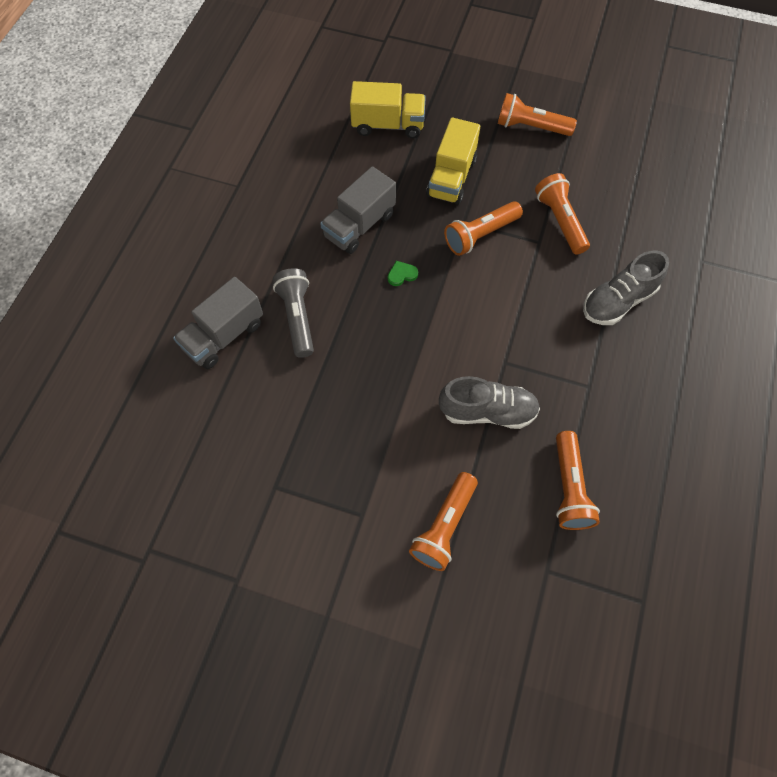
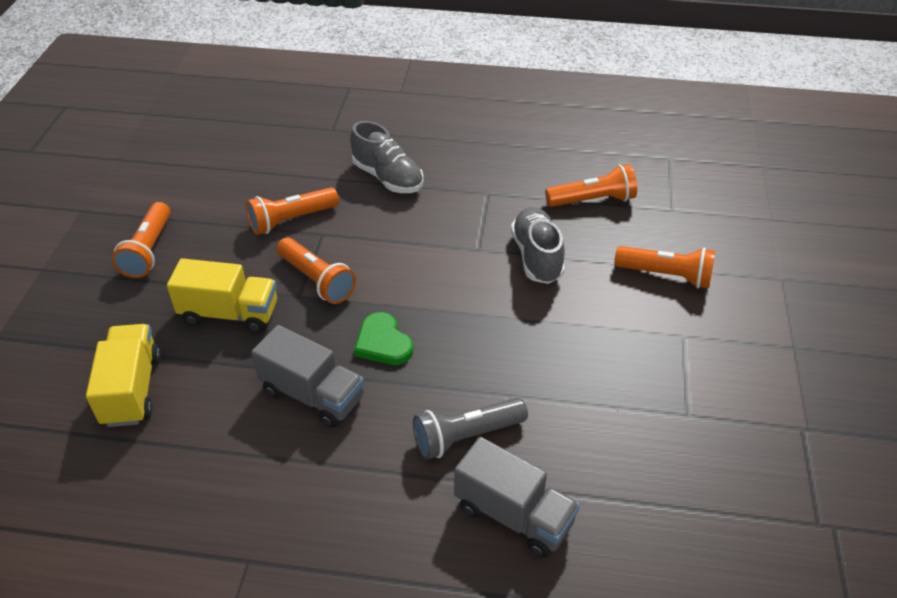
camera: 100 degrees left, 20 degrees down
green heart [388,261,418,286] -> green heart [354,312,413,365], size x1.72

